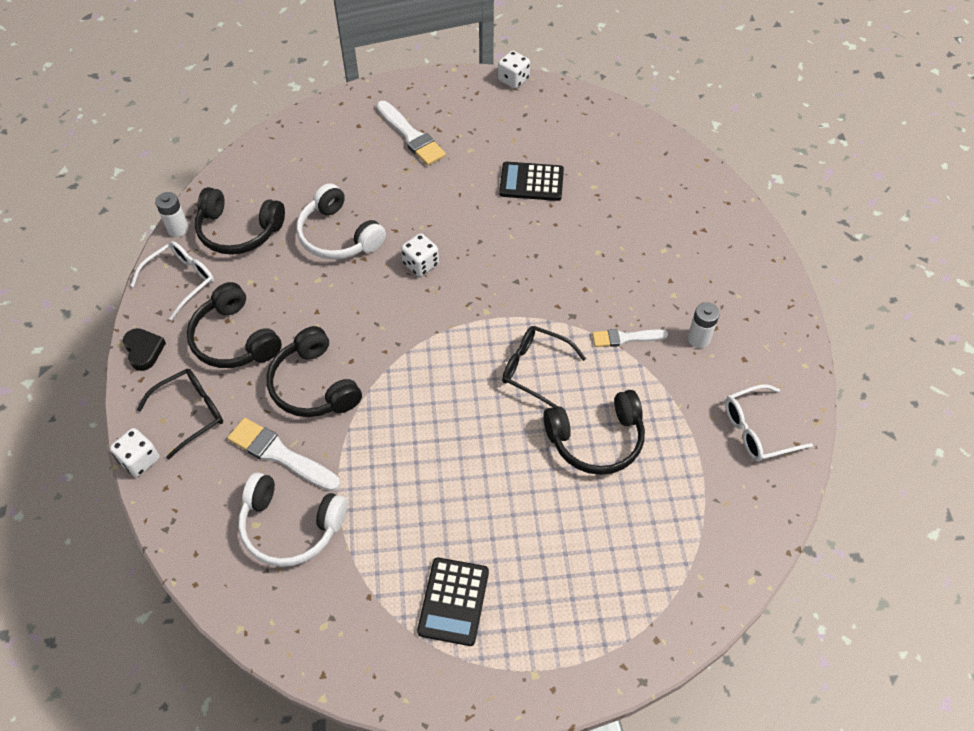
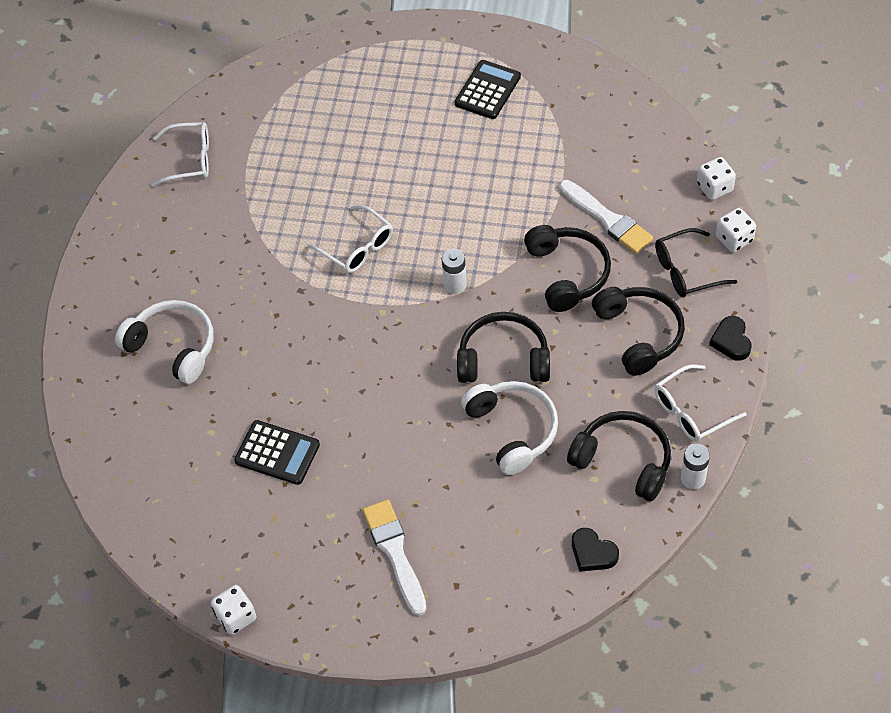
camera: 160 degrees left, 0 degrees up
white headphones [238,472,347,567] -> white headphones moved to [115,300,214,384]
white dice [401,233,439,277] -> white dice moved to [697,157,736,200]
black glasses [502,326,586,408] -> white glasses [307,205,393,273]
black headphones [543,390,645,475] -> black headphones moved to [457,312,550,383]
white brush [592,329,668,347] -> none
white battery [687,302,720,348] -> white battery moved to [442,249,467,294]
none -> black heart [572,528,619,572]

